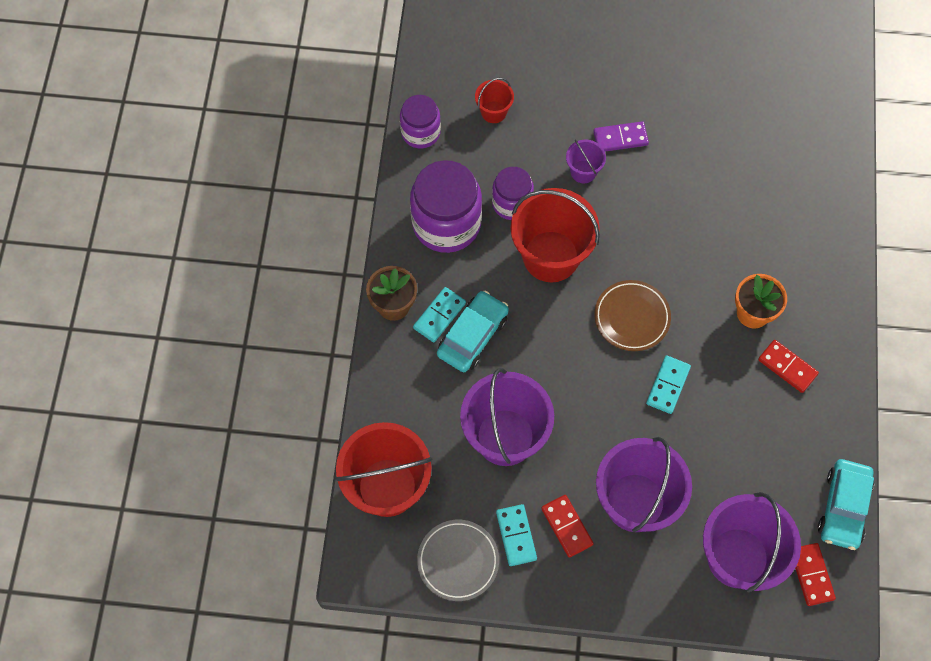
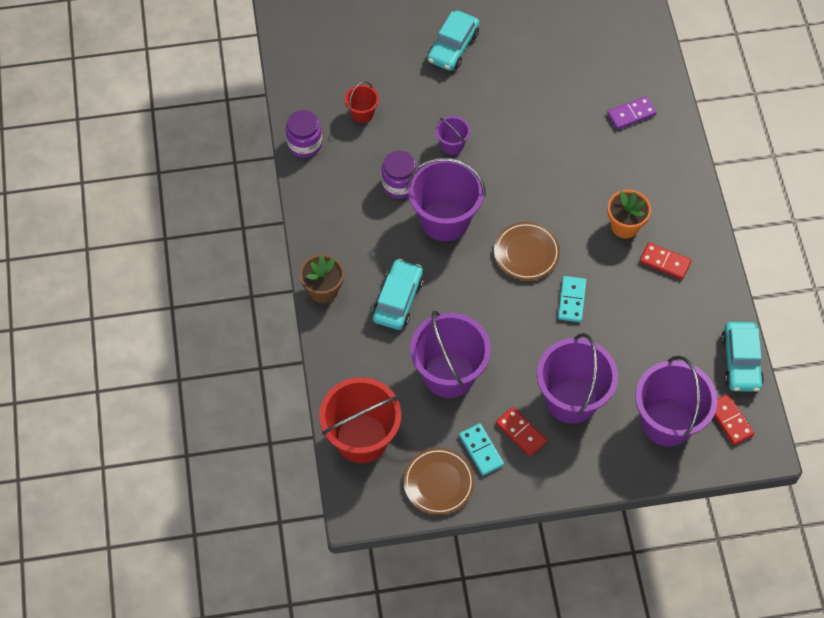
camera: 15 degrees left, 5 degrees down
purple jar [410,160,482,253] -> none
turquoise domino [413,287,466,342] -> none
grey plate [417,520,499,601] -> brown plate [403,448,474,515]
red bucket [511,188,600,282] -> purple bucket [407,158,486,241]
purple domino [593,121,649,152] -> purple domino moved to [607,96,657,130]
none -> turquoise car [427,10,480,71]

